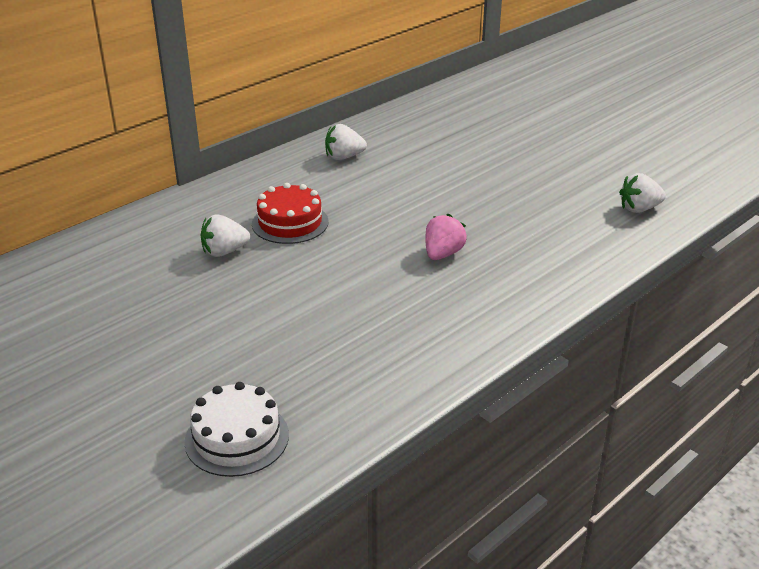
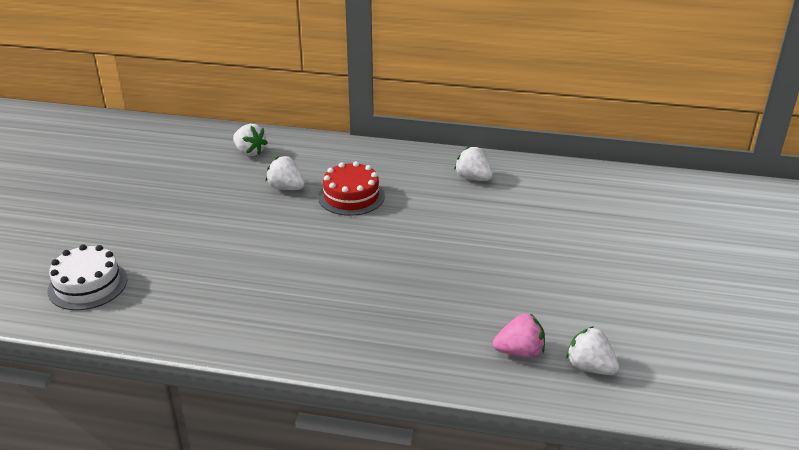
camera: 55 degrees right, 0 degrees up
pink strawberry [425,214,467,260] -> pink strawberry moved to [493,313,545,358]
none -> white strawberry [233,124,268,156]

